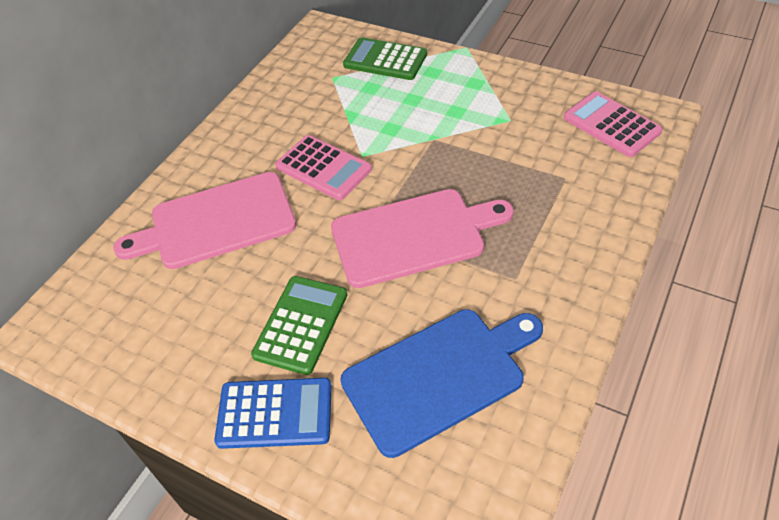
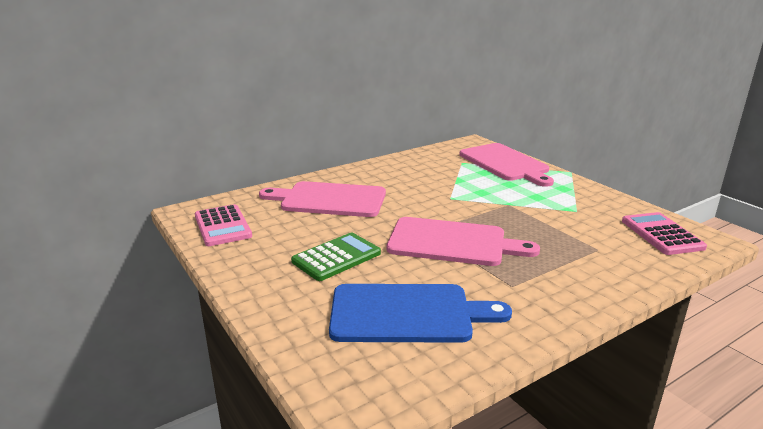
camera: 25 degrees right, 25 degrees down
blue calculator [214,378,332,449] -> none
pink calculator [275,135,372,200] -> pink calculator moved to [195,204,252,246]
green calculator [343,37,427,80] -> pink cutting board [459,143,554,187]

